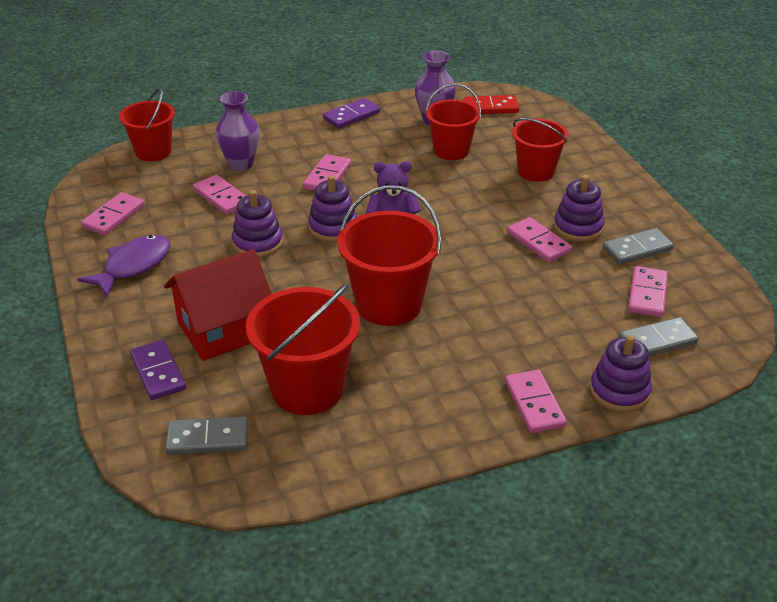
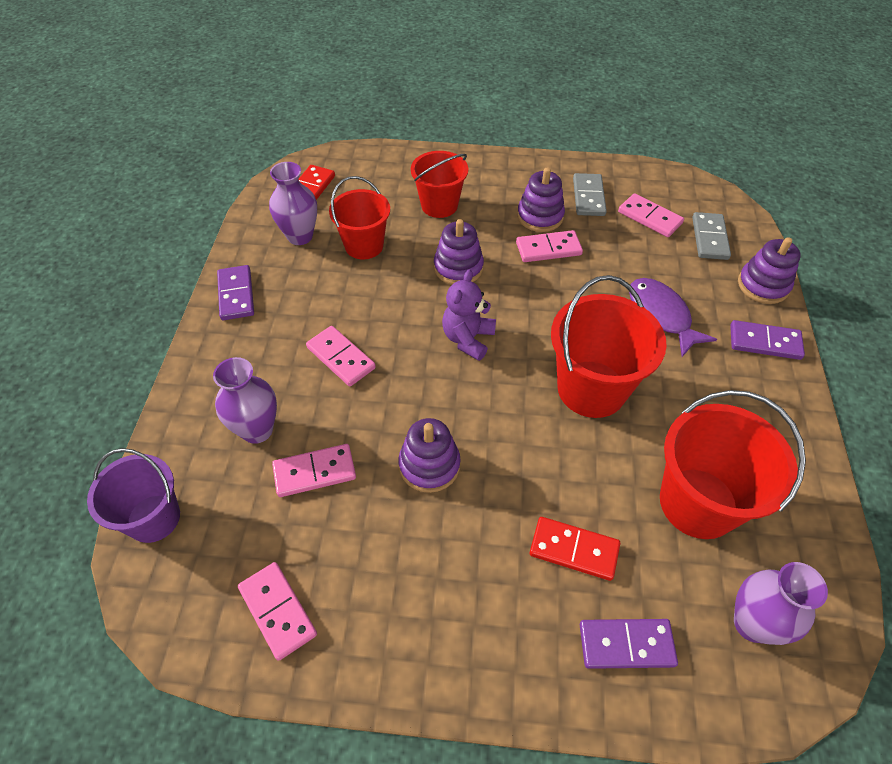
camera: 65 degrees left, 15 degrees up
purple fish [77,235,170,297] -> purple fish moved to [629,278,717,357]
red bucket [119,88,175,161] -> purple bucket [87,448,180,543]
red house [164,249,272,361] -> red domino [530,517,620,581]
grey domino [165,416,248,455] -> purple vase [734,562,828,645]
purple stacking toy [308,175,357,242] -> purple stacking toy moved to [434,219,484,285]
pink domino [505,370,567,433] -> purple domino [730,320,805,360]

